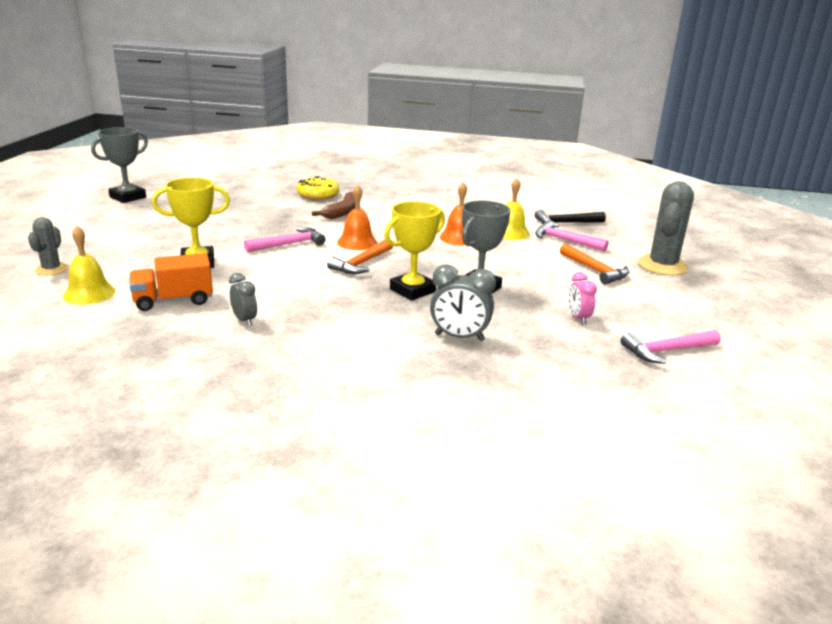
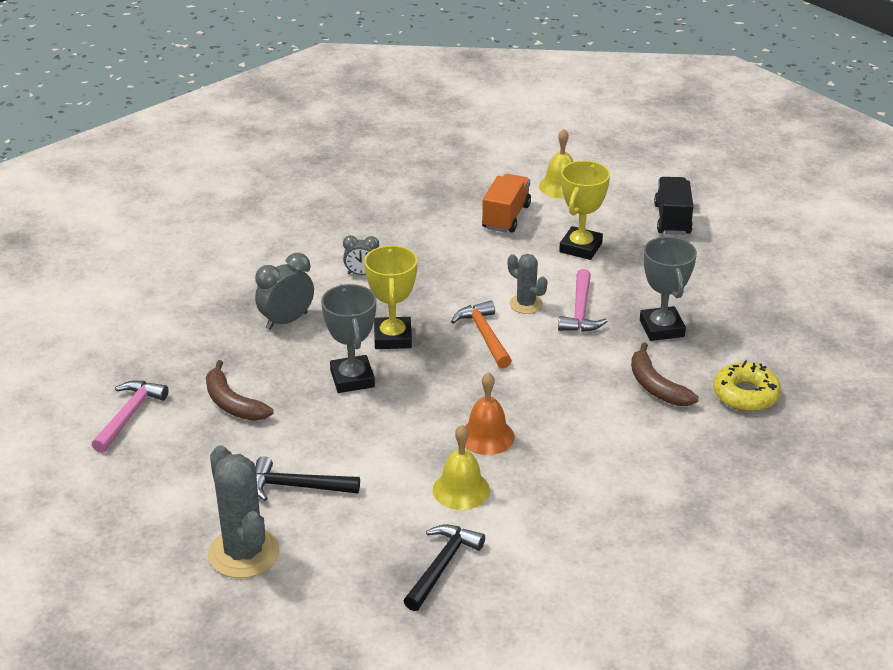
camera: 130 degrees right, 10 degrees up
grey cactus [28,217,68,275] -> grey cactus moved to [508,254,547,314]
grey trophy [91,127,148,203] -> grey trophy moved to [640,237,697,341]
grey clock [229,273,257,326] -> grey clock moved to [343,235,379,275]
orange bell [337,184,377,250] -> none
pink hammer [535,220,609,252] -> none
orange hammer [560,244,629,285] -> black hammer [256,456,360,501]
pink clock [568,272,597,324] -> brown banana [206,360,273,421]
none -> black truck [654,177,693,235]

